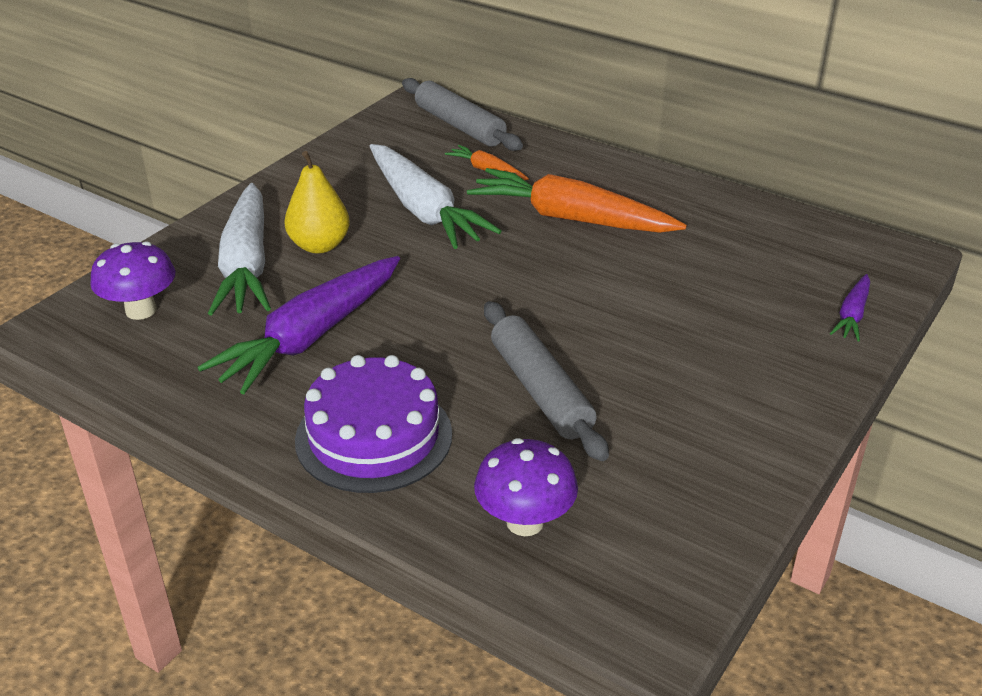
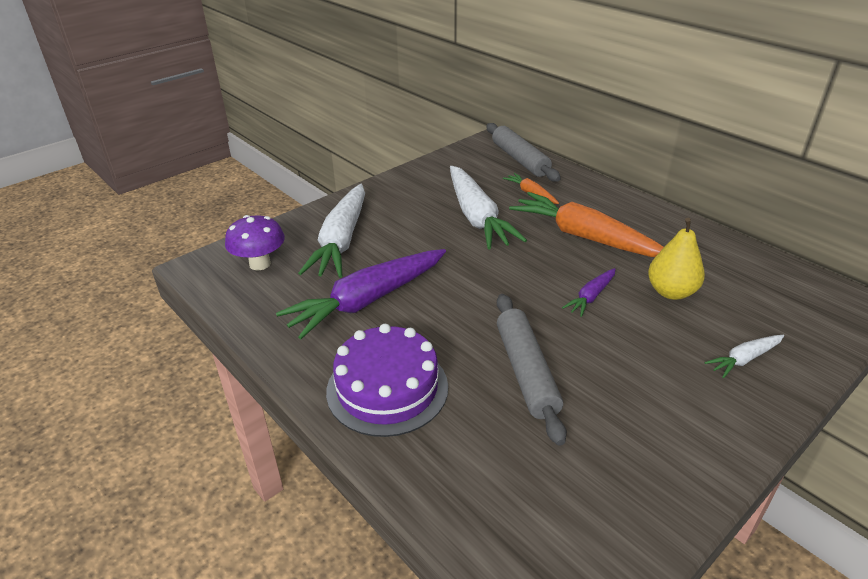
camera: 15 degrees right, 0 degrees up
yellow pear [284,151,350,254] -> yellow pear moved to [648,218,705,300]
purple mushroom [474,438,578,536] -> none
purple carrot [830,274,870,342] -> purple carrot moved to [562,268,616,317]
none -> white carrot [704,335,784,378]

